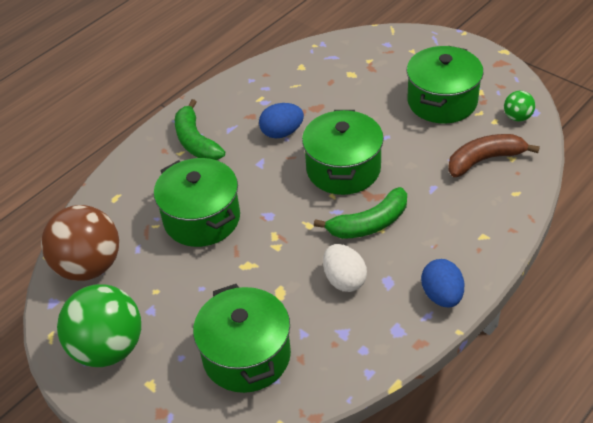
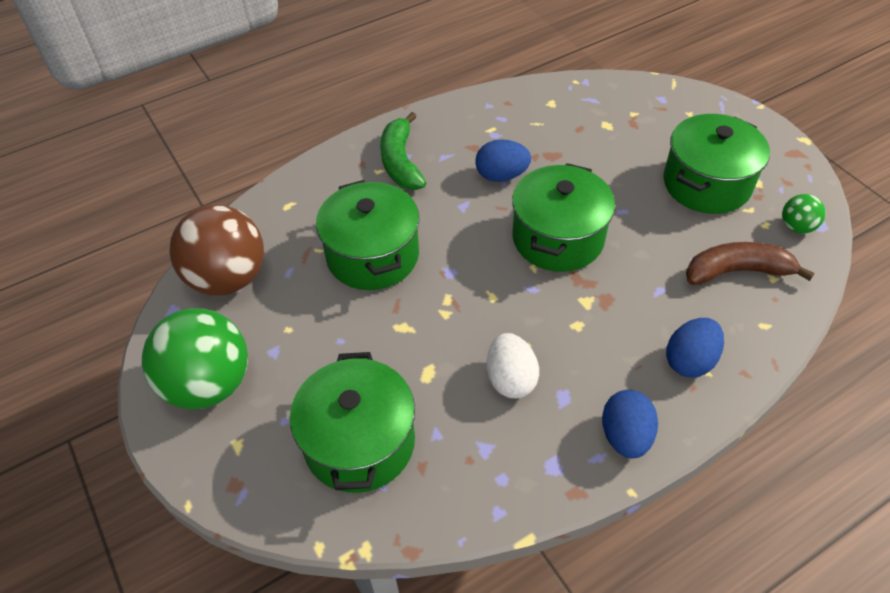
camera: 15 degrees right, 5 degrees up
green banana [314,187,407,239] -> none
none -> blue egg [666,318,724,377]

